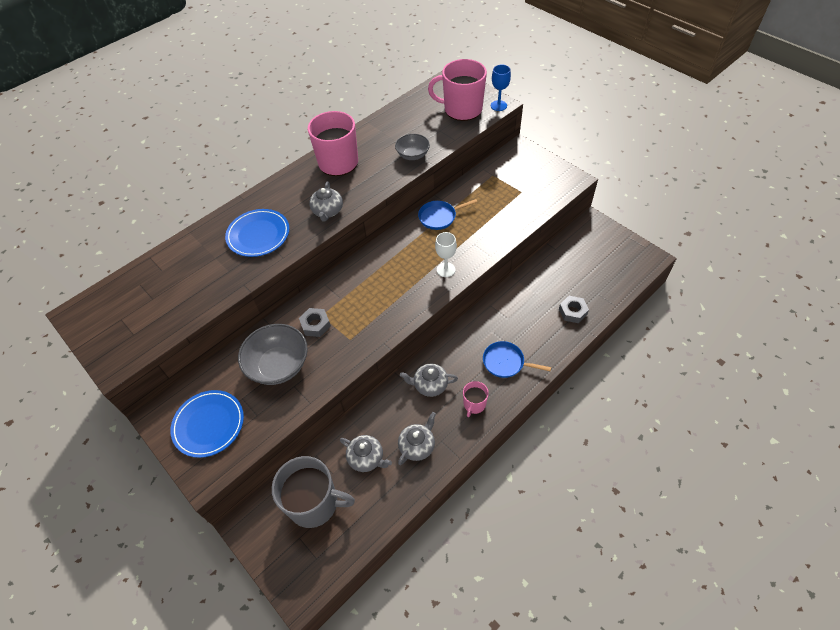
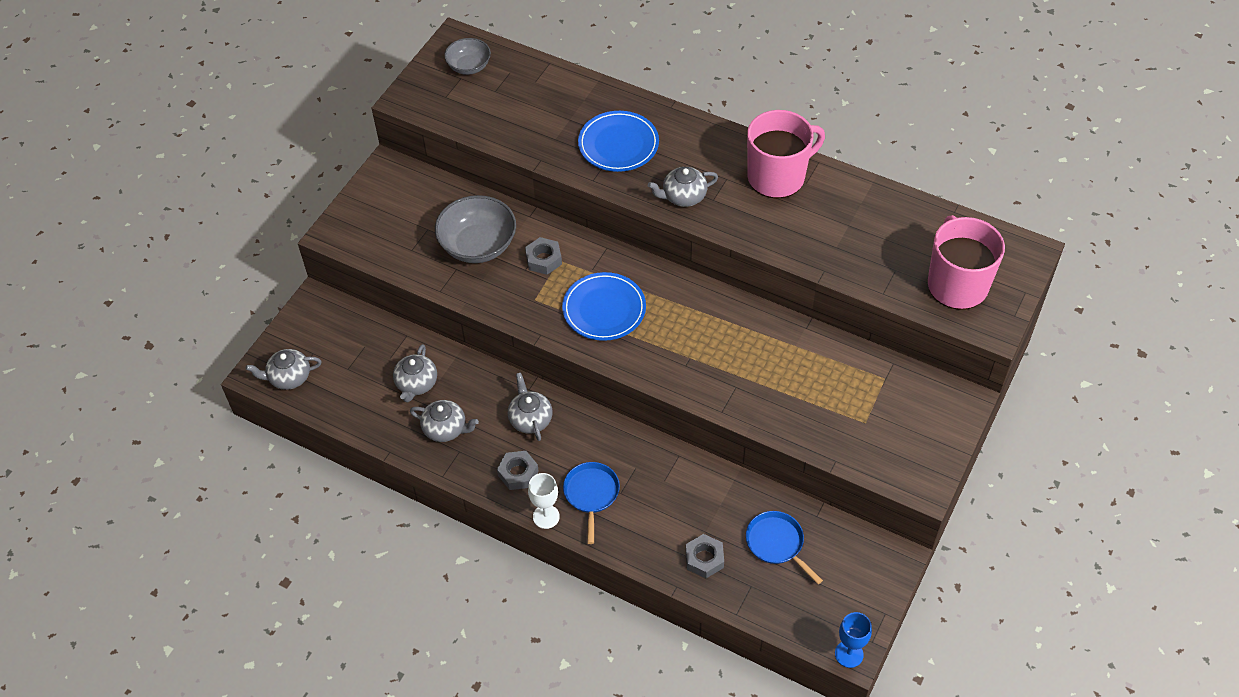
camera: 70 degrees right, 0 degrees up
blue plate [170,390,244,458] -> blue plate moved to [562,272,646,341]
grey mug [272,456,355,528] -> none
grey bowl [395,134,430,160] -> grey bowl moved to [444,38,491,75]
blue pan [418,199,477,230] -> blue pan moved to [746,511,823,584]
white goblet [435,232,457,277] -> white goblet moved to [528,473,560,529]
pink mug [463,381,489,417] -> grey nut [497,451,539,490]
blue goblet [491,65,511,111] -> blue goblet moved to [835,612,872,668]
none -> grey teapot [246,349,321,390]

